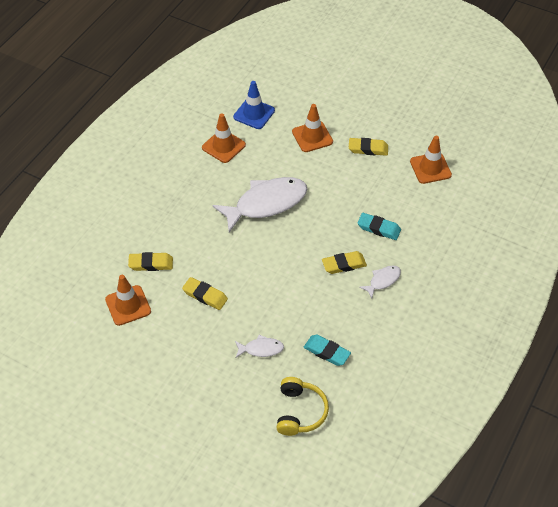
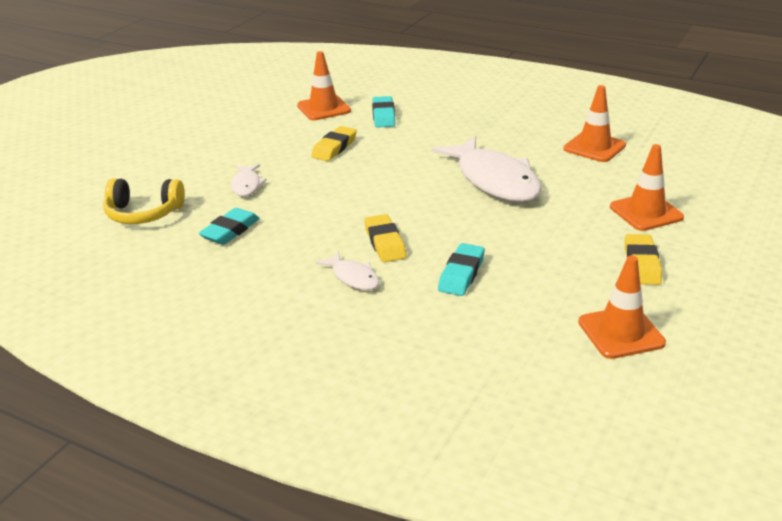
camera: 90 degrees right, 20 degrees down
yellow eraser [128,252,173,271] -> turquoise eraser [372,96,395,128]
blue traffic cone [233,81,275,129] -> none

